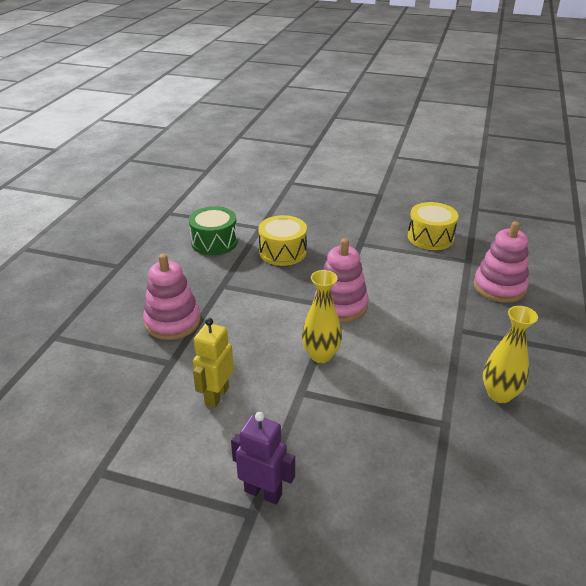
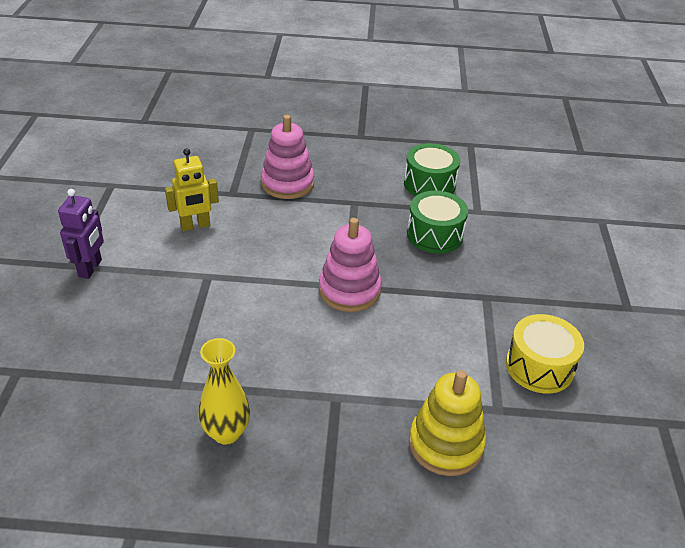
camera: 75 degrees right, 5 degrees up
yellow robot [193,318,234,408] -> yellow robot turned 150 degrees clockwise [165,148,219,231]
yellow drum [258,215,307,266] -> green drum [407,191,468,254]
yellow vase [302,270,342,363] -> none
pink stacking toy [474,221,529,303] -> yellow stacking toy [409,370,486,476]

